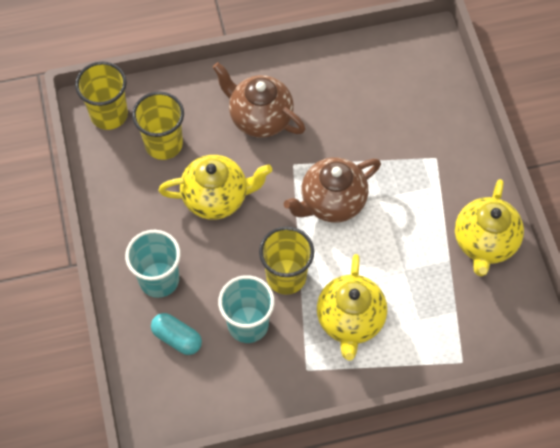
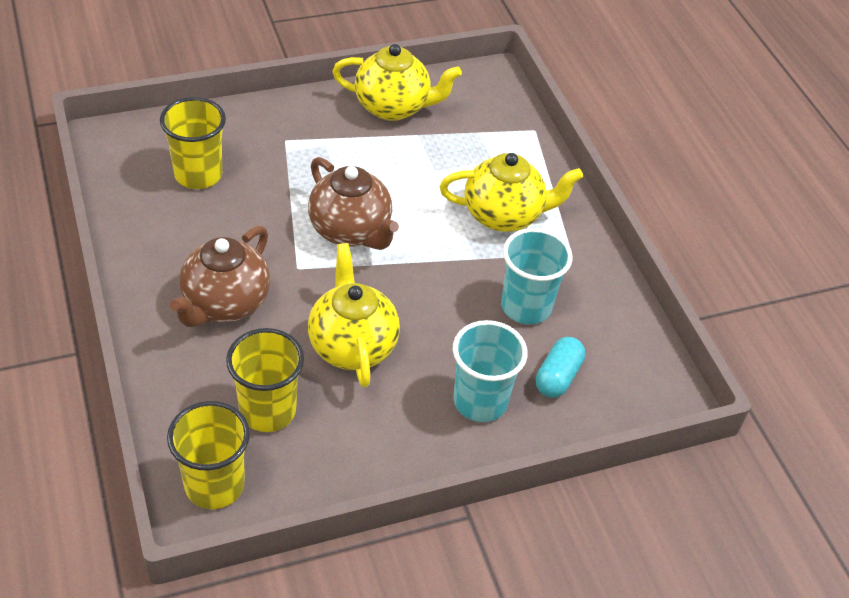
camera: 100 degrees left, 15 degrees down
yellow cup [259,226,314,295] -> yellow cup moved to [160,97,226,189]

